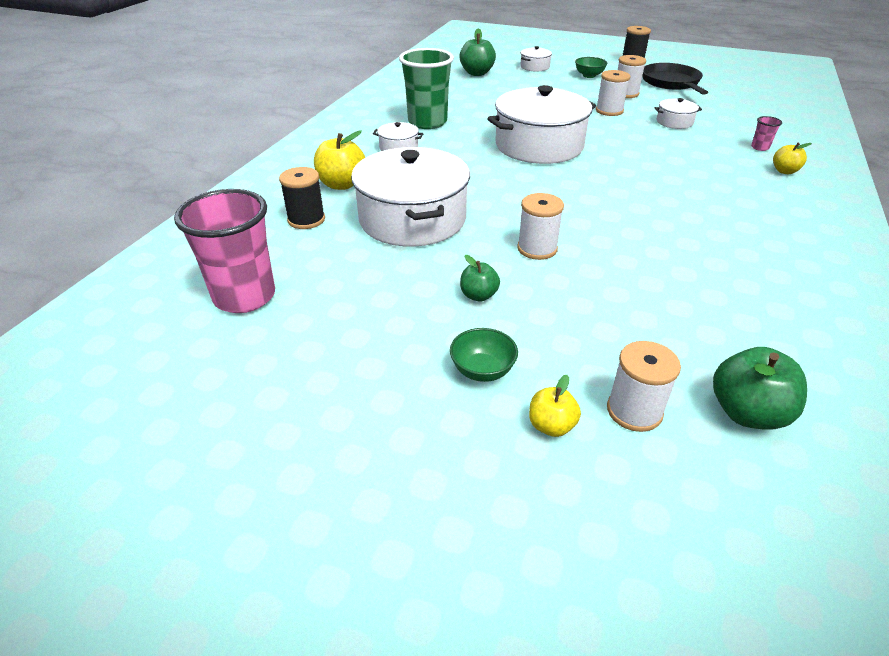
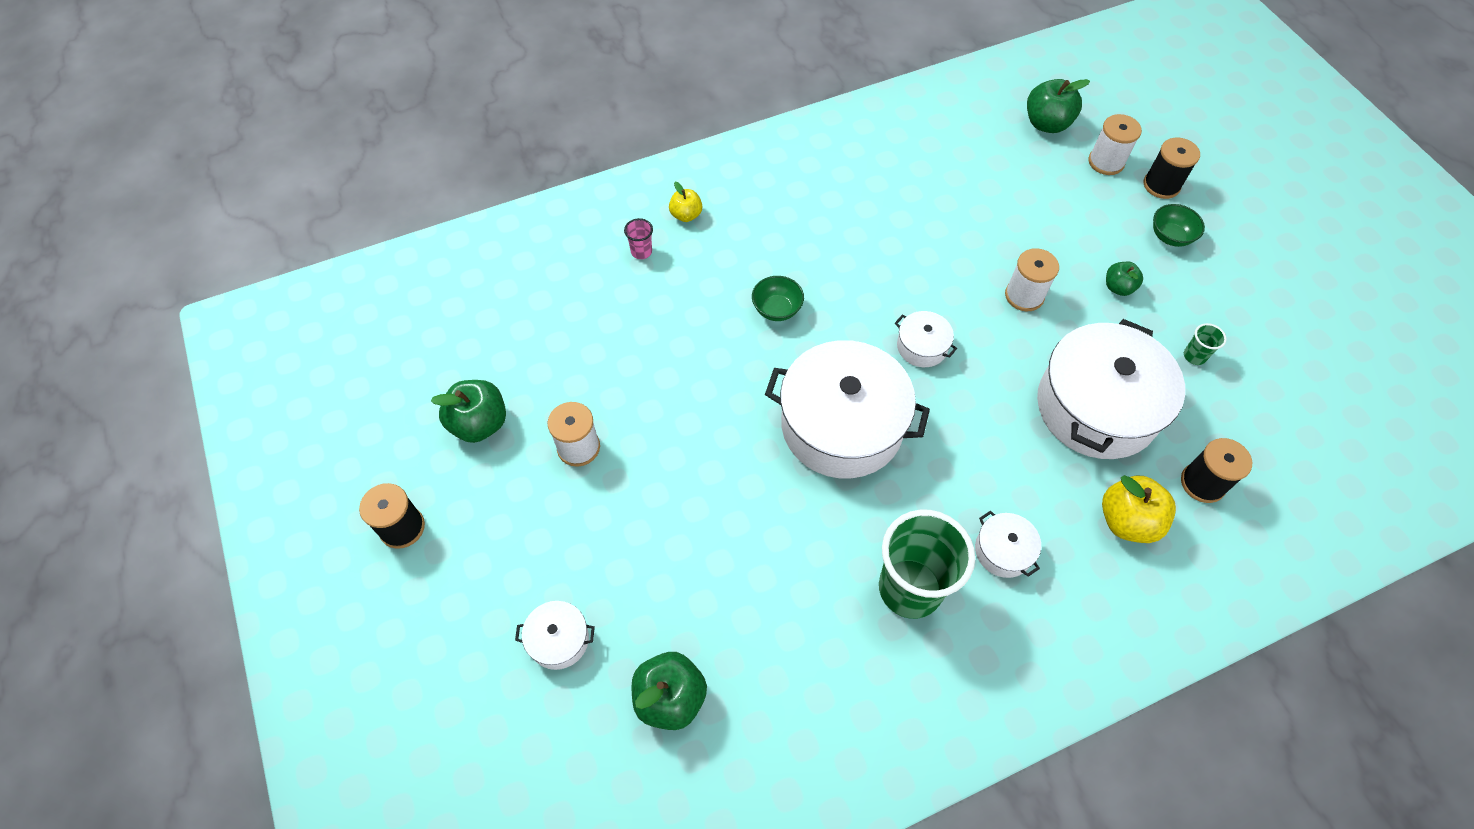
camera: 135 degrees left, 20 degrees up
pink cup [174,189,275,313] -> none
yellow apple [529,375,581,437] -> black spool [1144,137,1200,199]
green bowl [575,57,608,78] -> green bowl moved to [752,276,804,321]
white spool [596,70,631,116] -> none
black pan [642,63,708,95] -> green apple [431,380,506,443]
white pot [654,98,702,129] -> white pot moved to [895,311,957,367]
none -> green cup [1184,323,1227,365]

